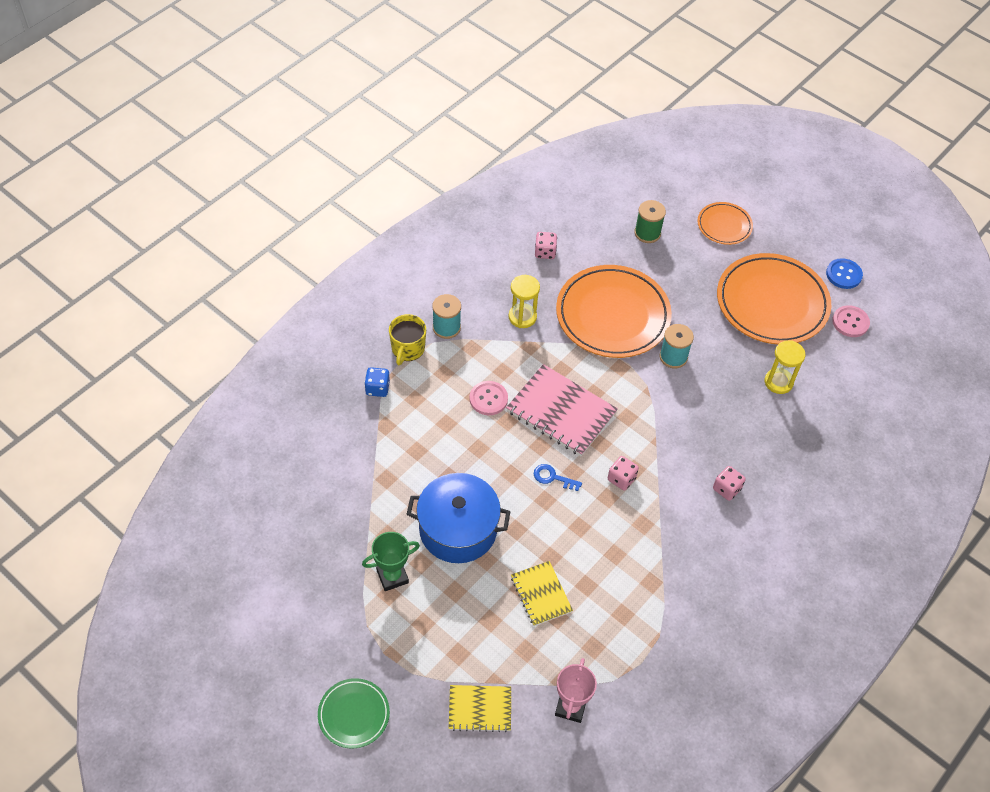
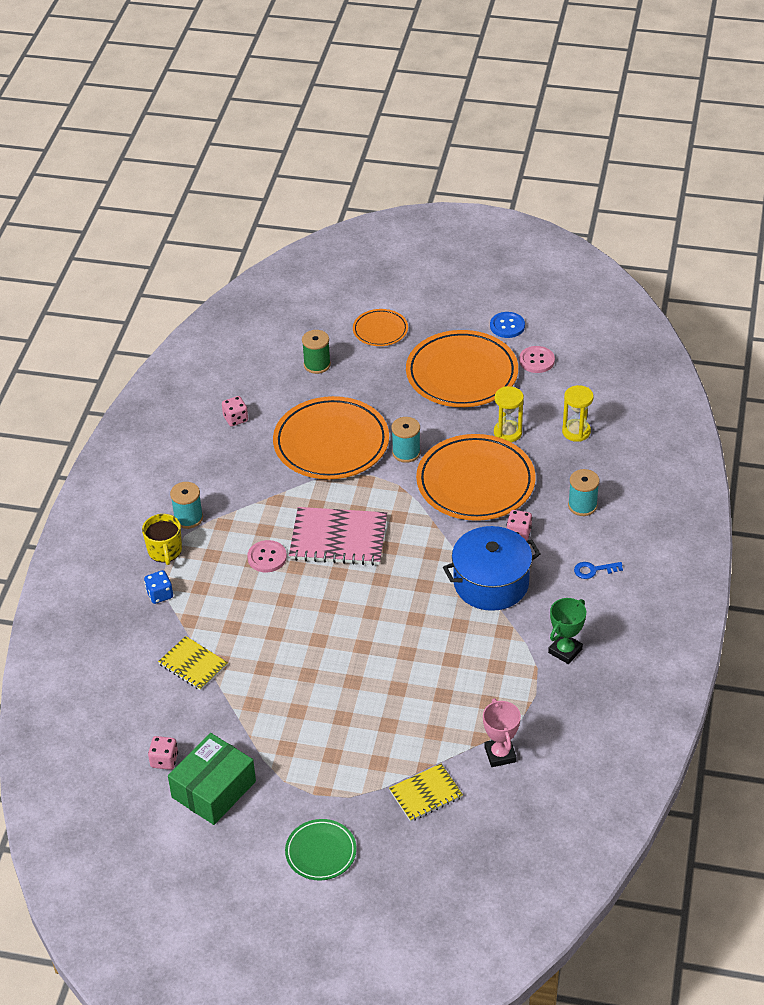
camera: 25 degrees left, 10 degrees down
green trophy [362,532,420,591] -> green trophy moved to [548,598,586,664]
blue pot [406,473,510,563] -> blue pot moved to [443,526,541,611]
yellow hourglass [509,275,540,328] -> yellow hourglass moved to [562,385,594,442]
yellow notebook [511,561,573,626] -> yellow notebook moved to [158,636,228,691]
blue key [534,464,582,491] -> blue key moved to [574,562,623,579]
pink dice [608,456,639,490] -> pink dice moved to [148,736,178,770]
none -> green box [168,733,256,825]
none -> orange plate [416,434,536,521]
none -> turquoise spool [568,469,599,516]

